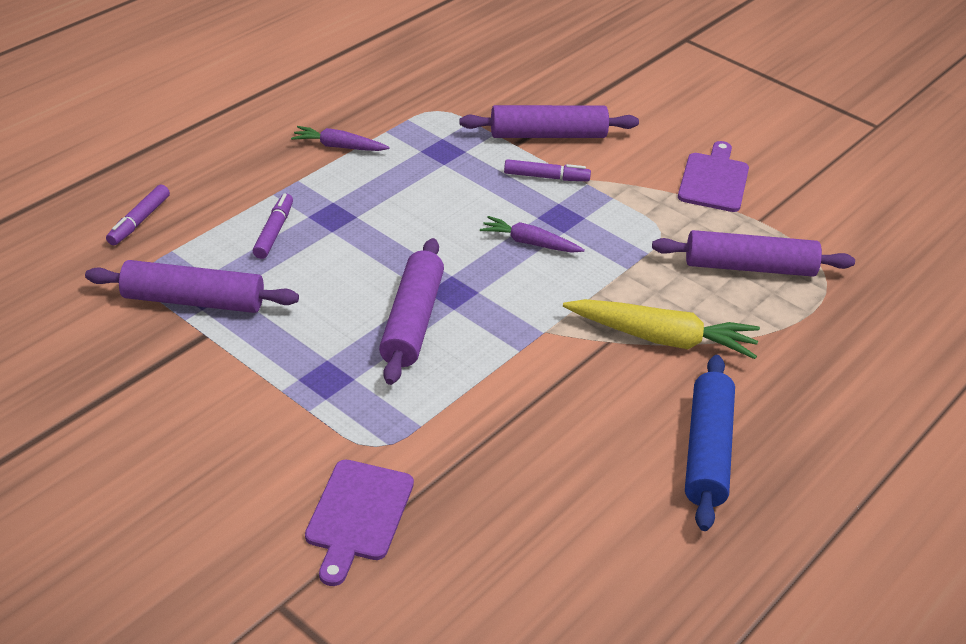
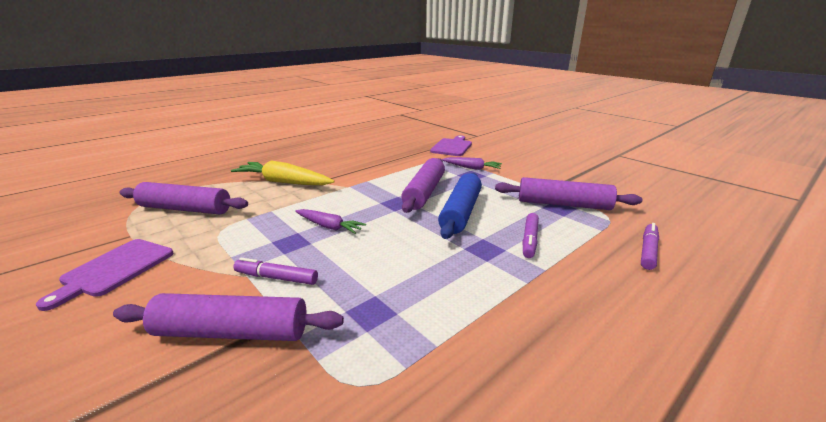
camera: 170 degrees left, 15 degrees down
purple carrot [291,126,390,151] -> purple carrot moved to [442,157,502,170]
blue rolling pin [685,355,735,531] -> blue rolling pin moved to [438,173,482,239]

